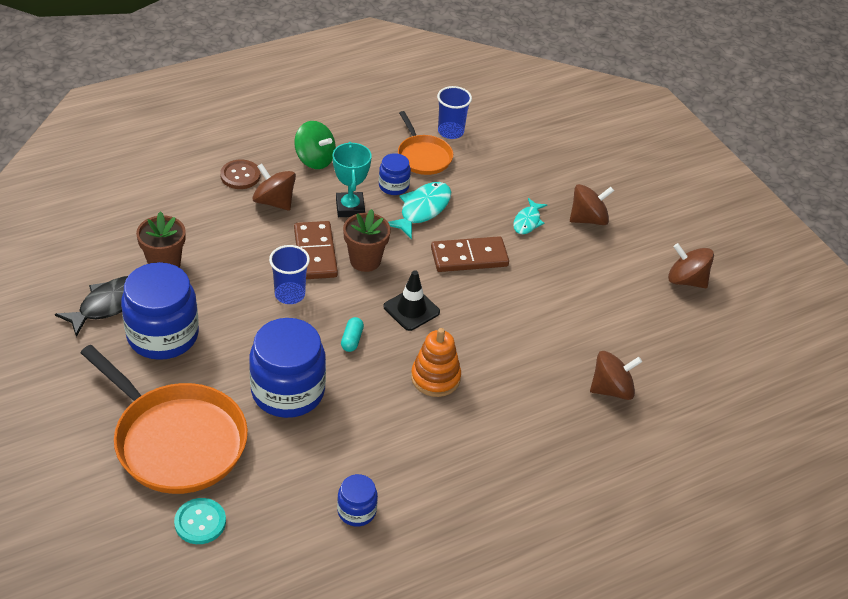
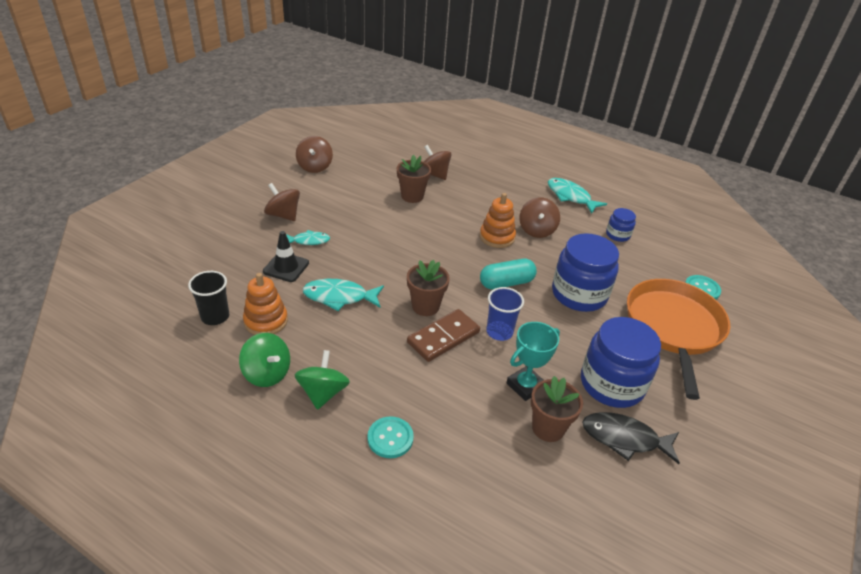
camera: 120 degrees left, 5 degrees down
brown button [220,160,260,189] -> turquoise button [367,416,414,458]
brown spinning top [252,163,296,211] -> brown spinning top moved to [520,197,560,238]
turquoise trophy [333,142,372,217] -> turquoise trophy moved to [507,322,560,401]
turquoise capsule [341,317,364,352] -> turquoise capsule [480,259,537,289], size x1.81
blue jar [379,153,411,195] -> none
black traffic cone [383,270,440,331] -> black traffic cone moved to [263,231,309,282]
orange pan [398,111,453,175] -> orange stacking toy [243,273,288,335]
brown domino [431,236,509,272] -> none
blue cup [437,86,472,139] -> black cup [188,271,229,325]
none -> green spinning top [239,333,290,387]
none -> brown flower pot [397,155,431,203]
none -> turquoise fish [548,178,607,214]

